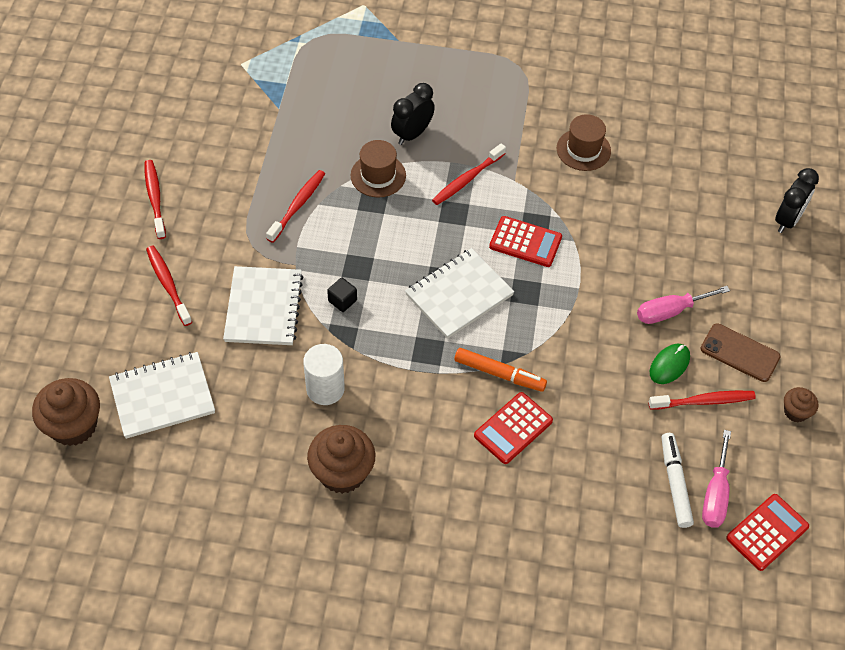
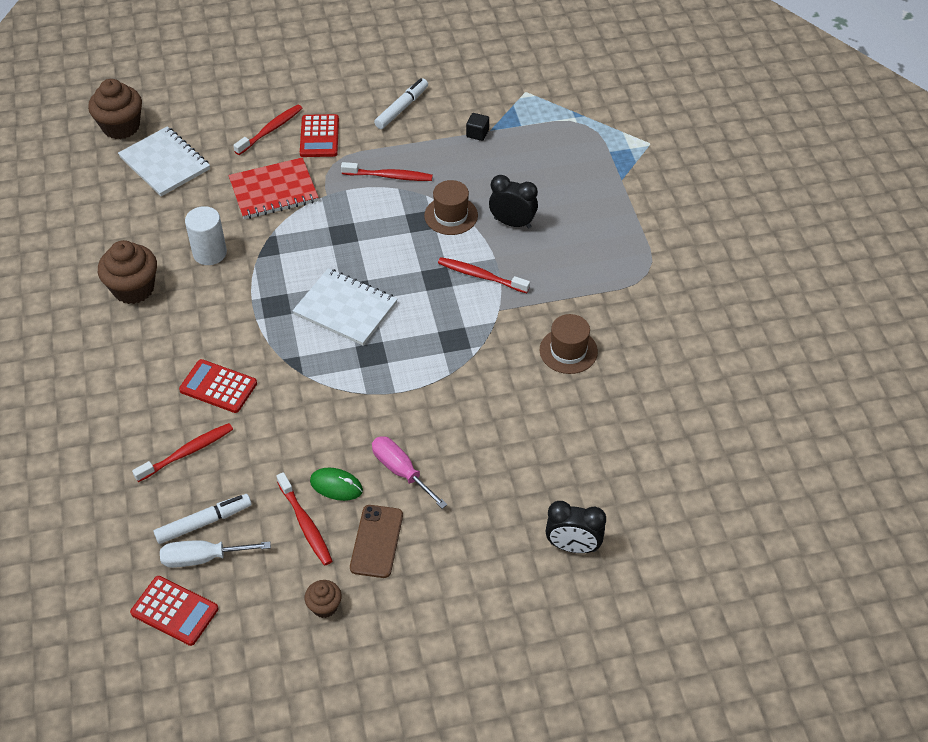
camera: 70 degrees right, 5 degrees down
red toothbrush [145,160,166,239] -> red toothbrush moved to [132,423,233,482]
white notebook [223,266,303,345] -> red notebook [228,157,319,219]
black cube [327,278,357,312] -> black cube moved to [466,113,489,141]
orange marker [454,348,547,392] -> none
red calculator [489,216,562,267] -> red calculator moved to [300,114,339,157]
pink screwdriver [702,430,731,528] -> white screwdriver [160,540,271,568]
none -> white marker [374,78,428,129]

